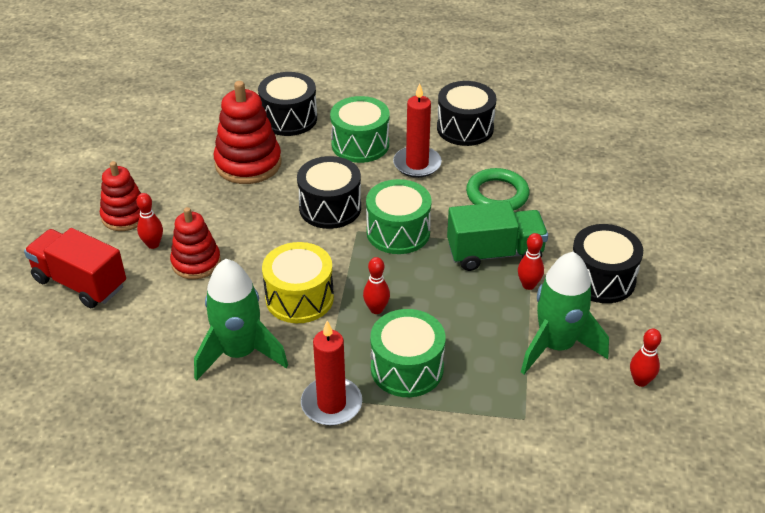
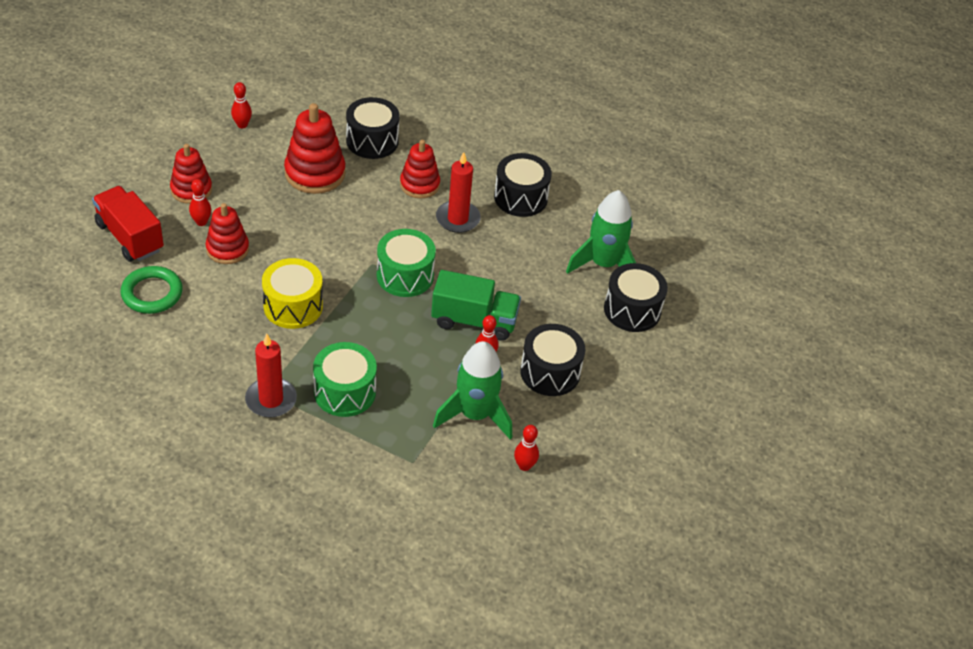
camera: 15 degrees right, 5 degrees up
green rocket [194,259,288,380] -> green rocket moved to [566,190,636,274]
black drum [297,156,361,229] -> black drum moved to [604,263,668,332]
green drum [330,96,389,163] -> red stacking toy [400,140,440,198]
red bowling pin [363,257,390,314] -> red bowling pin moved to [231,82,252,128]
green ring [466,168,529,211] -> green ring moved to [121,266,183,314]

